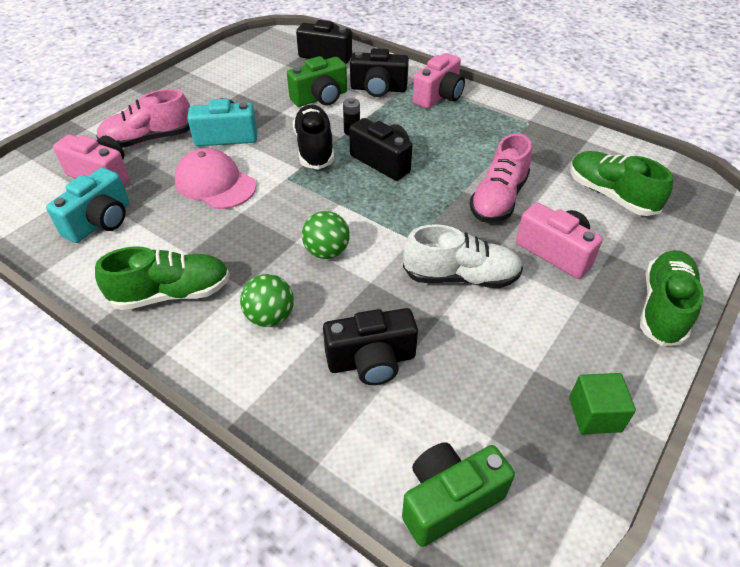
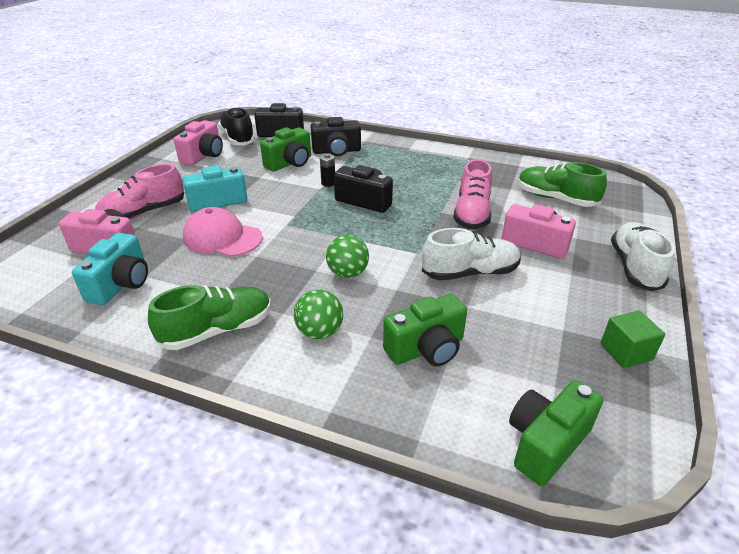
camera: 15 degrees left, 10 degrees down
black shoe [293,104,334,170] -> black shoe moved to [218,107,255,145]
black camera [323,308,418,385] -> green camera [383,294,467,366]
pink camera [413,53,465,109] -> pink camera moved to [174,120,223,166]
green shoe [640,250,704,346] -> white shoe [611,222,675,291]

